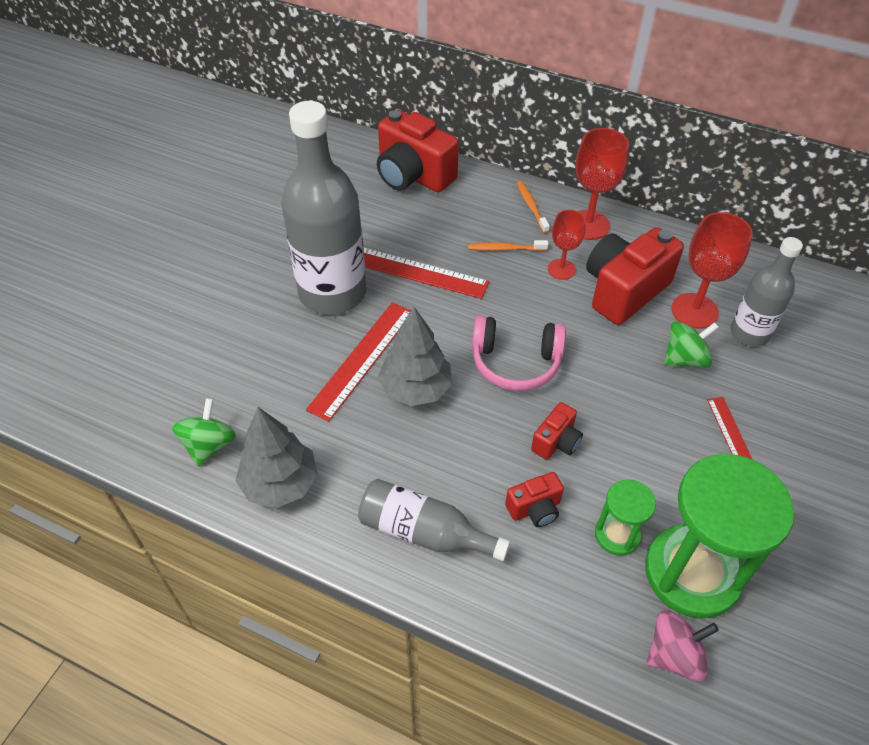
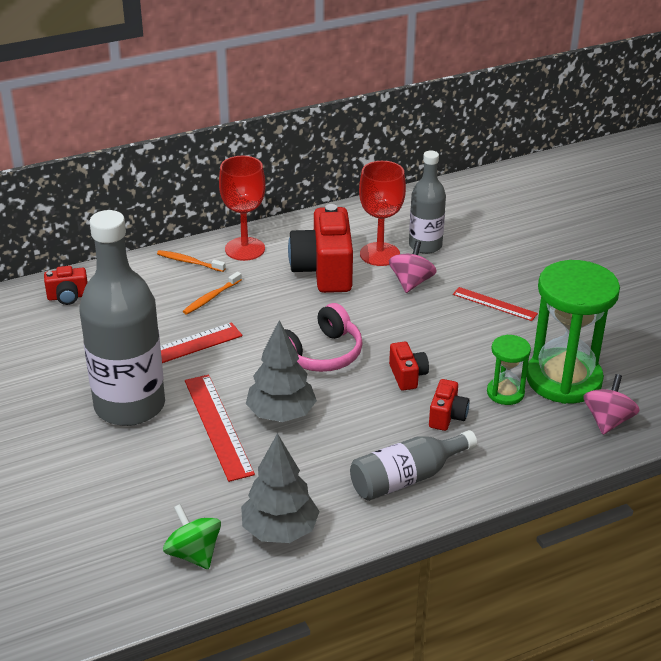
camera: 50 degrees left, 15 degrees down
red camera [377,110,459,192] -> red camera [44,266,88,305], size x0.49
red goblet [548,210,586,280] -> none
green spinning top [665,321,719,368] -> pink spinning top [389,241,437,293]

